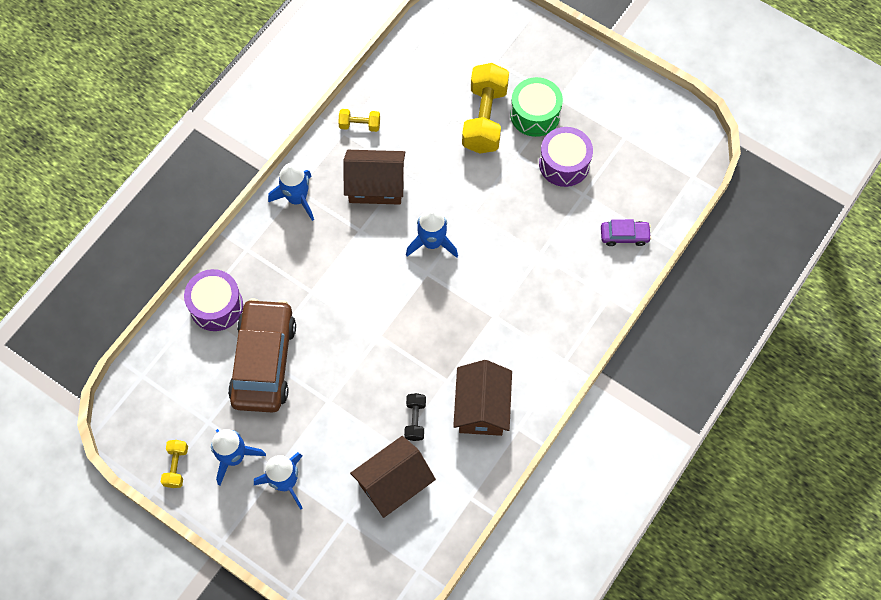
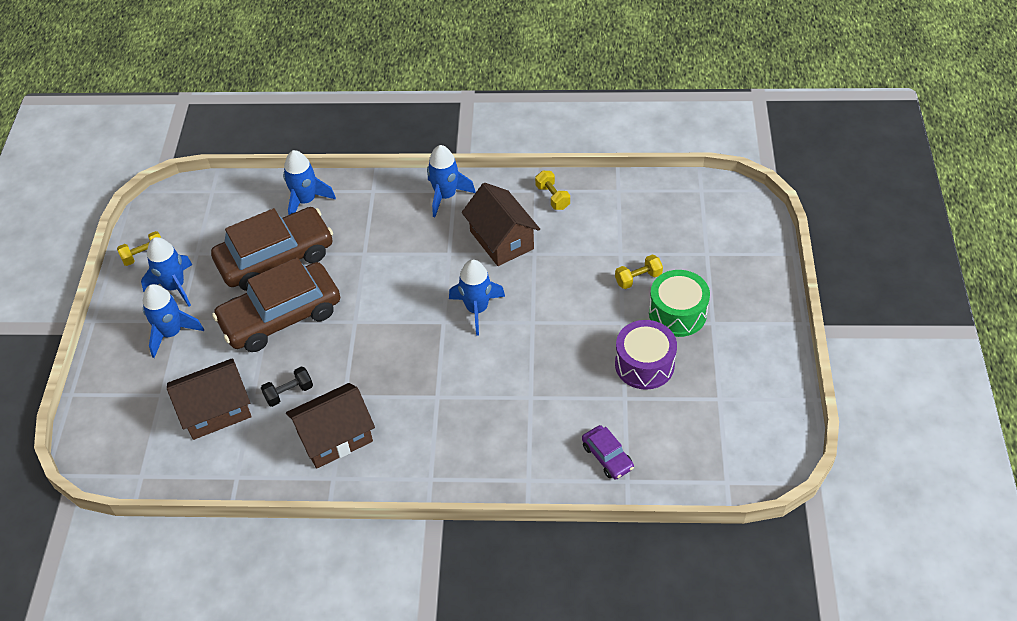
camera: 60 degrees right, 15 degrees down
purple drum [184,269,243,331] -> blue rocket [283,150,336,215]
brown house [350,436,436,518] -> brown house turned 45 degrees counterclockwise [167,358,252,440]
yellow dumbbell [462,63,509,154] -> yellow dumbbell [615,254,663,289], size x0.48
none -> brown car [212,257,340,352]

